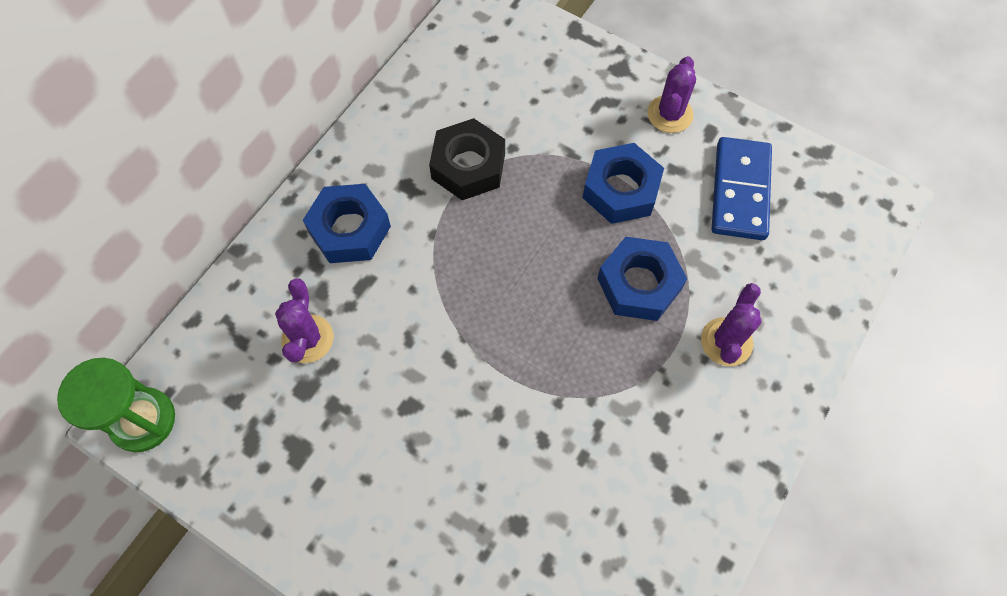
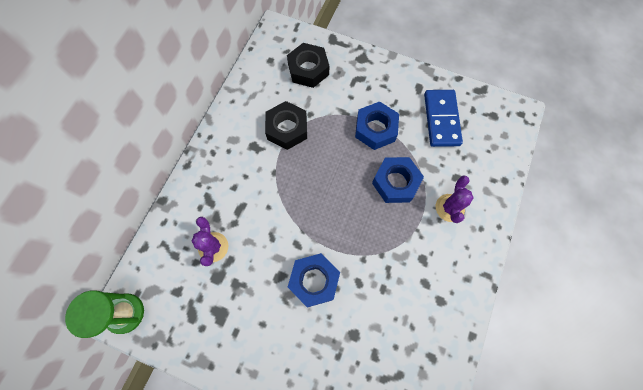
camera: 10 degrees left, 5 degrees up
blue nut [303,184,391,263] -> blue nut moved to [288,253,340,307]
purple cactus [647,56,696,133] -> none
none -> black nut [287,43,329,88]

